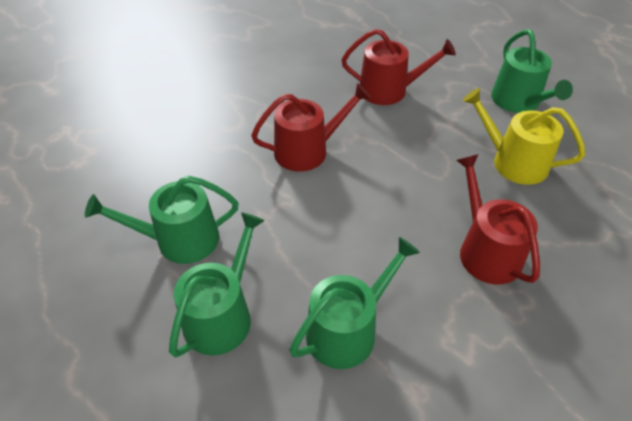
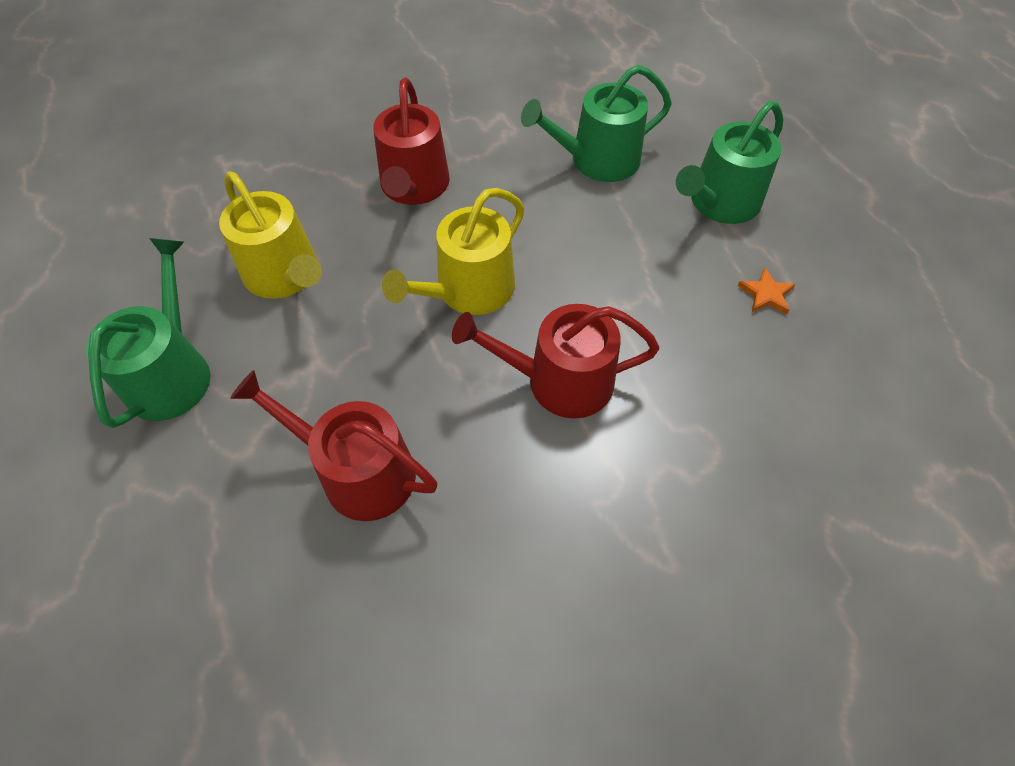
camera: 160 degrees left, 10 degrees up
green watering can [85,176,239,264] -> orange star [738,268,796,314]
none -> yellow watering can [382,188,525,315]

